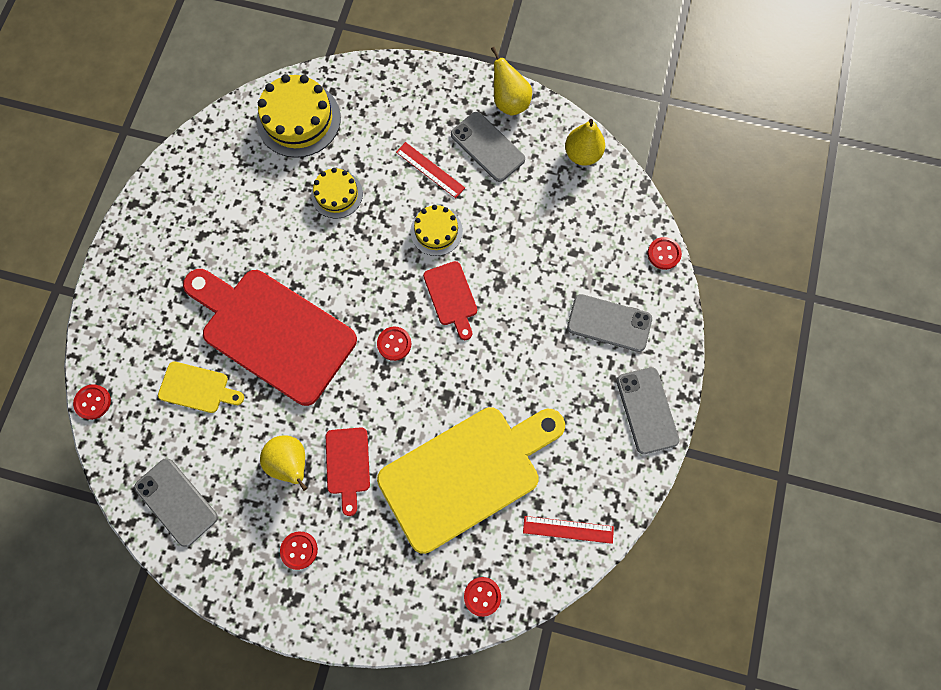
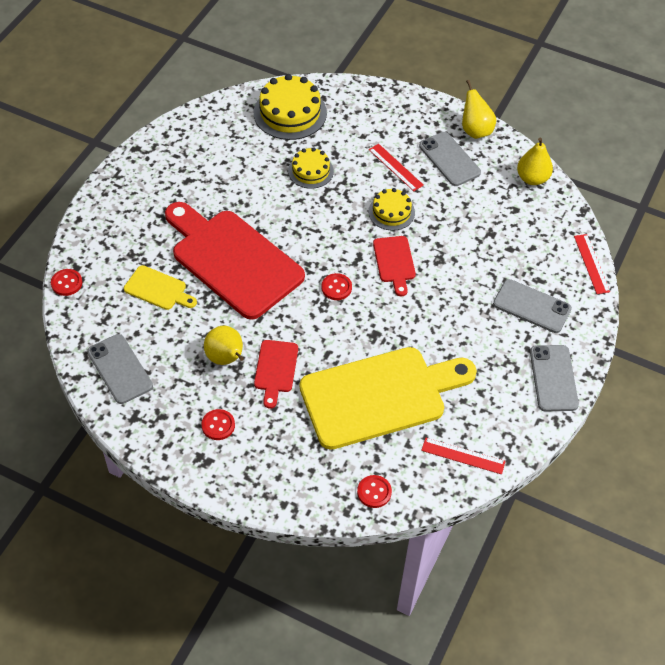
camera: 10 degrees right, 20 degrees down
red button [648,237,682,270] -> red ruler [574,234,610,294]

